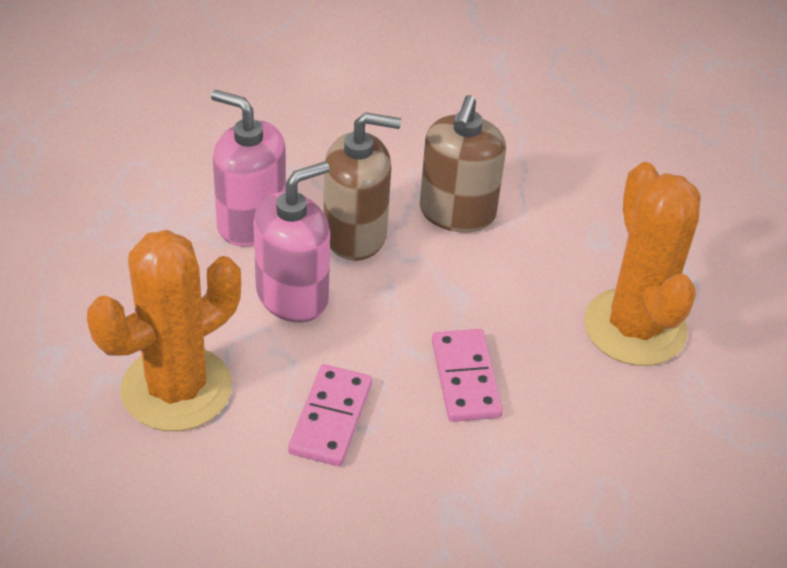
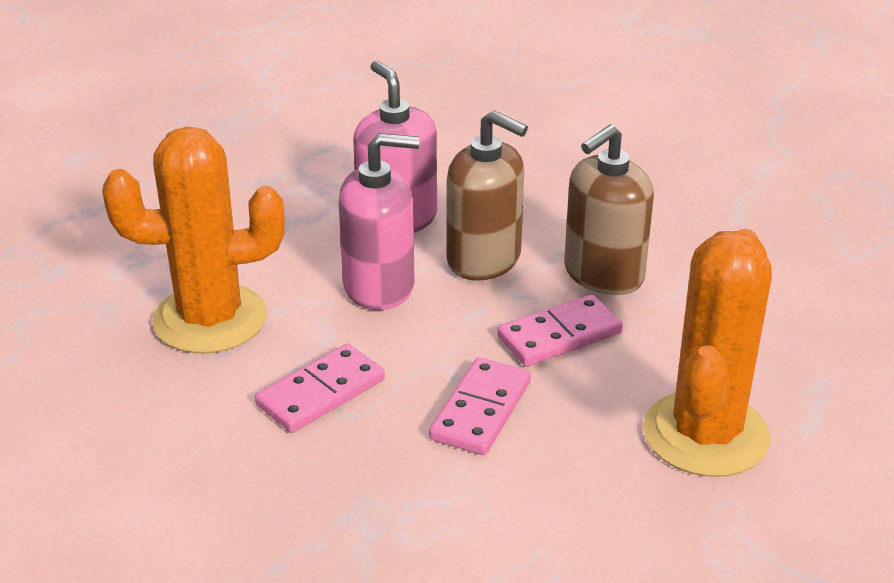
camera: 35 degrees right, 10 degrees down
none -> pink domino [497,294,623,367]

